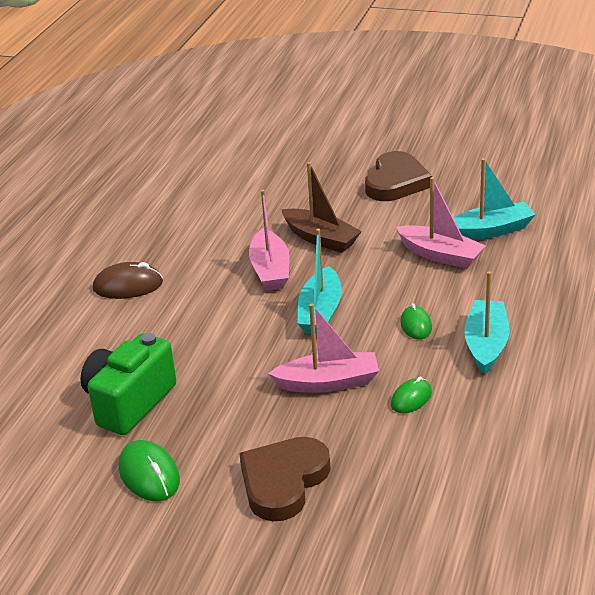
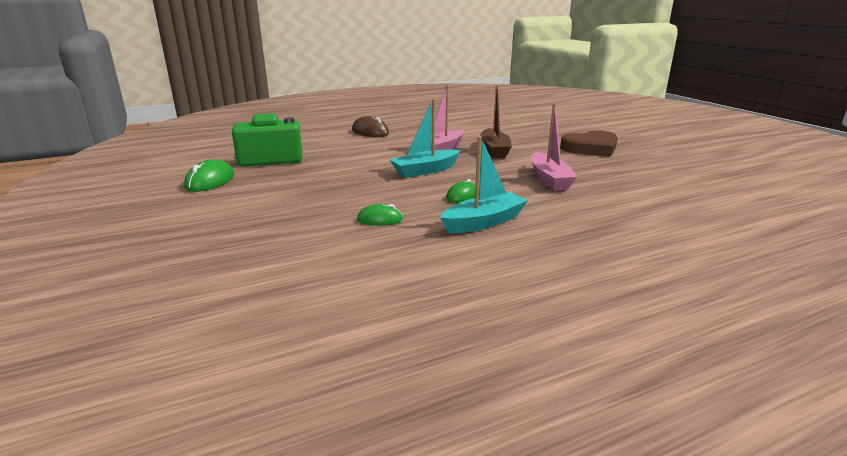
camera: 45 degrees right, 10 degrees down
brown heart [239,437,331,521] -> none
pink boat [268,303,379,393] -> none
turquoise boat [453,158,536,240] -> none

